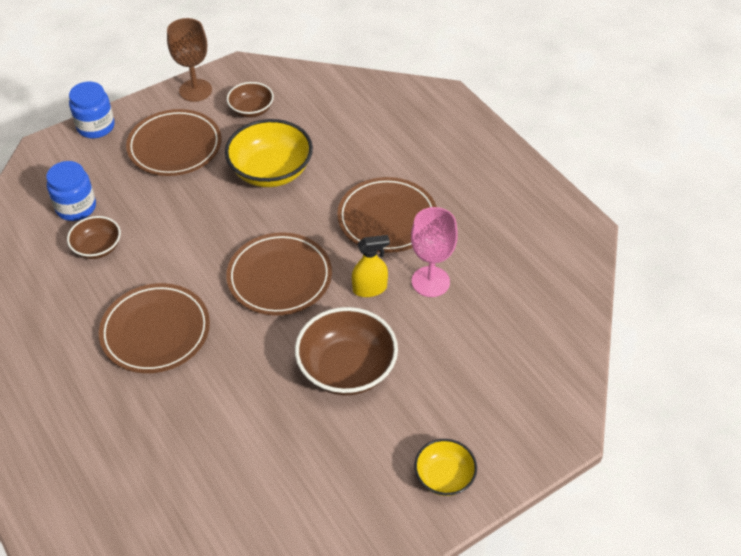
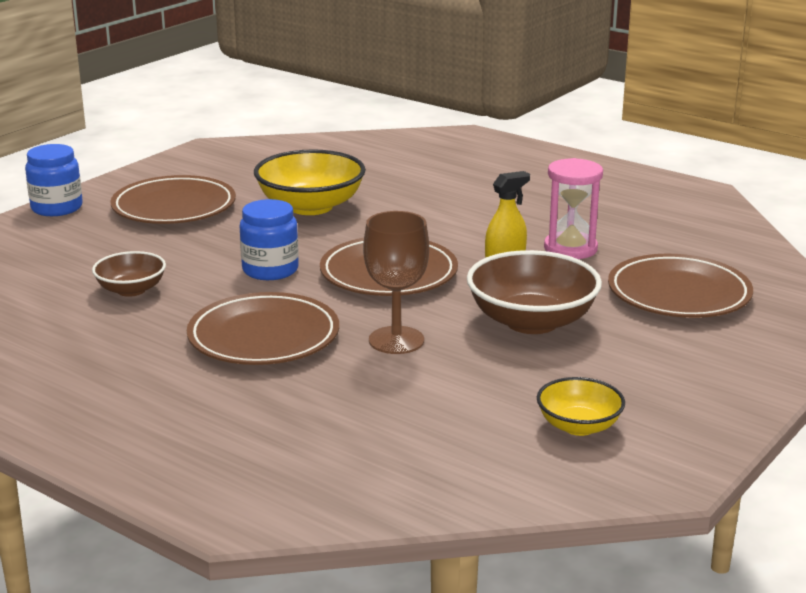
camera: 20 degrees left, 25 degrees down
blue jar [46,161,96,221] -> blue jar moved to [240,199,299,280]
brown goblet [167,18,212,102] -> brown goblet moved to [363,211,429,354]
brown bowl [227,82,274,118] -> none
brown plate [337,177,437,253] -> brown plate moved to [608,254,753,318]
pink goblet [411,207,458,297] -> pink hourglass [544,158,603,259]
yellow bowl [414,439,477,496] -> yellow bowl moved to [537,377,625,436]

